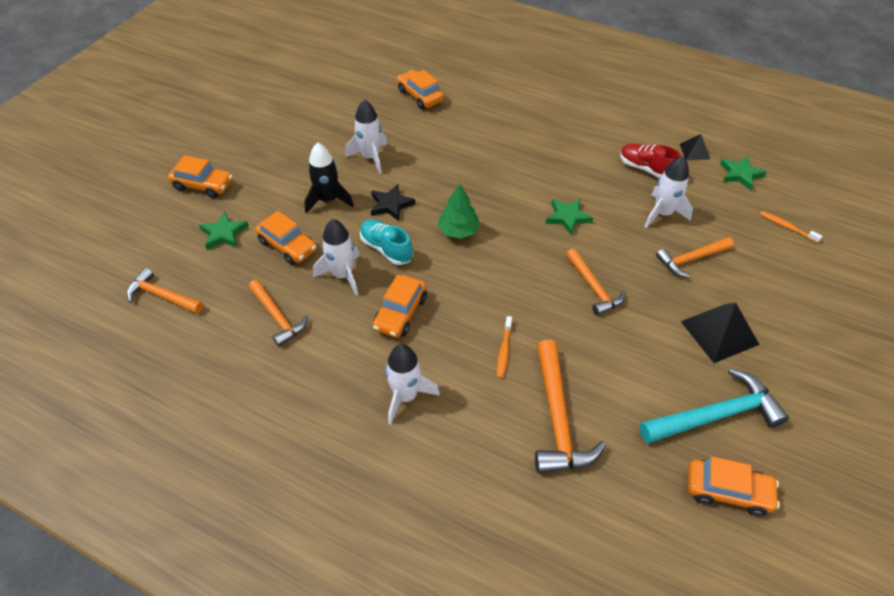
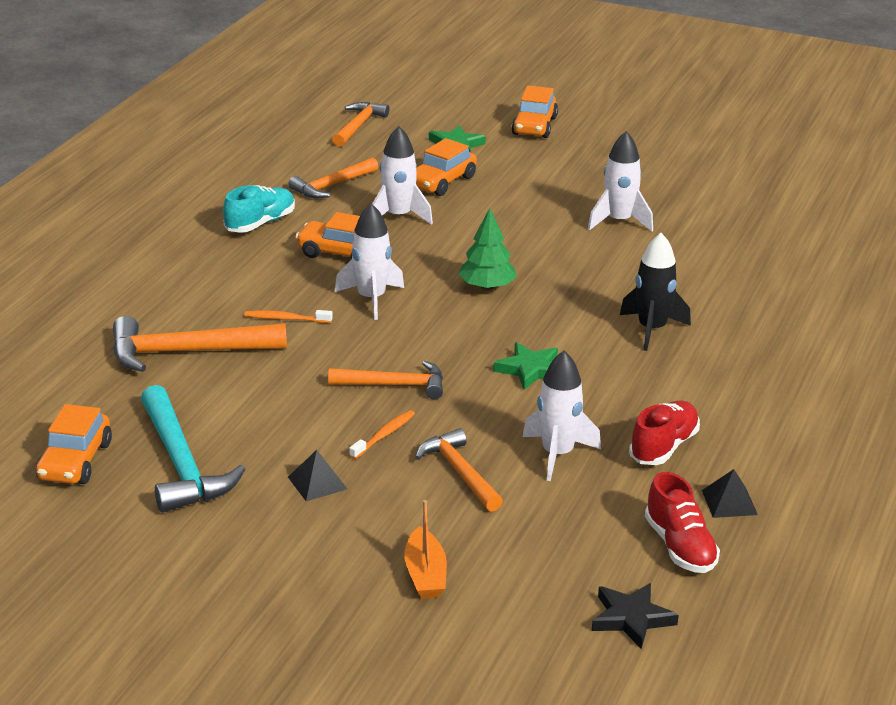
camera: 85 degrees right, 20 degrees down
black rocket [304,142,354,214] -> black rocket moved to [620,233,691,351]
turquoise shoe [360,219,413,265] -> turquoise shoe moved to [223,185,295,233]
black star [371,184,415,221] -> black star moved to [592,583,679,649]
white rocket [385,344,440,424] -> white rocket moved to [335,203,404,320]
orange car [397,70,444,109] -> none
orange hammer [566,249,625,316] -> orange hammer turned 150 degrees counterclockwise [328,361,443,399]
black pyramid [681,303,760,363] -> black pyramid [288,450,347,501], size x0.56
green star [720,156,767,190] -> red shoe [645,472,720,573]
orange toothbrush [760,211,822,243] -> orange toothbrush moved to [349,410,415,459]
none -> orange boat [404,500,447,599]

